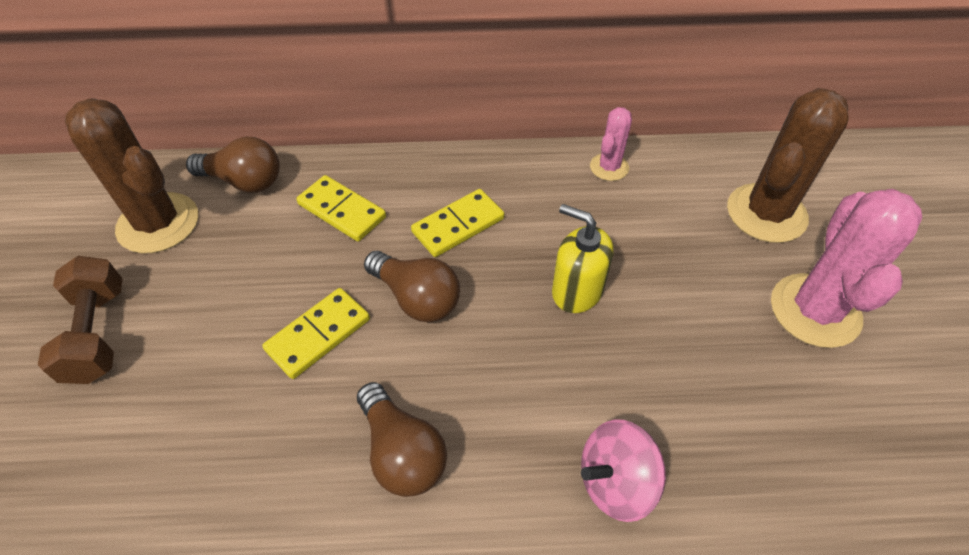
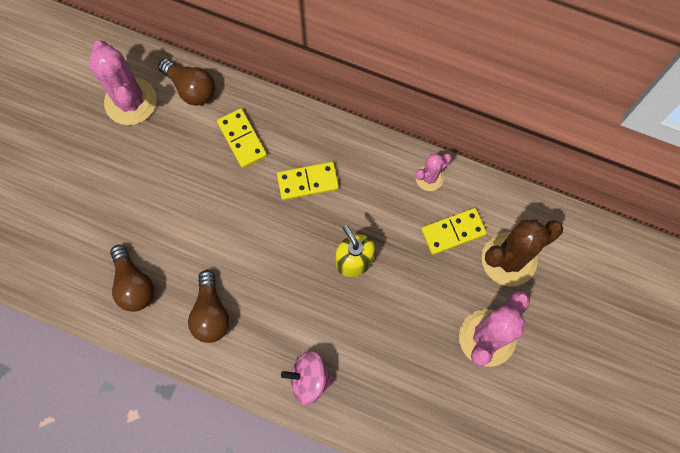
camera: 25 degrees right, 20 degrees up
brown dumbbell [38,256,123,384] -> none
brown cactus [65,98,198,253] -> pink cactus [90,41,157,125]
yellow domino [262,288,370,379] -> yellow domino moved to [421,208,487,255]
brown light bulb [364,251,460,322] -> brown light bulb moved to [110,245,154,312]

